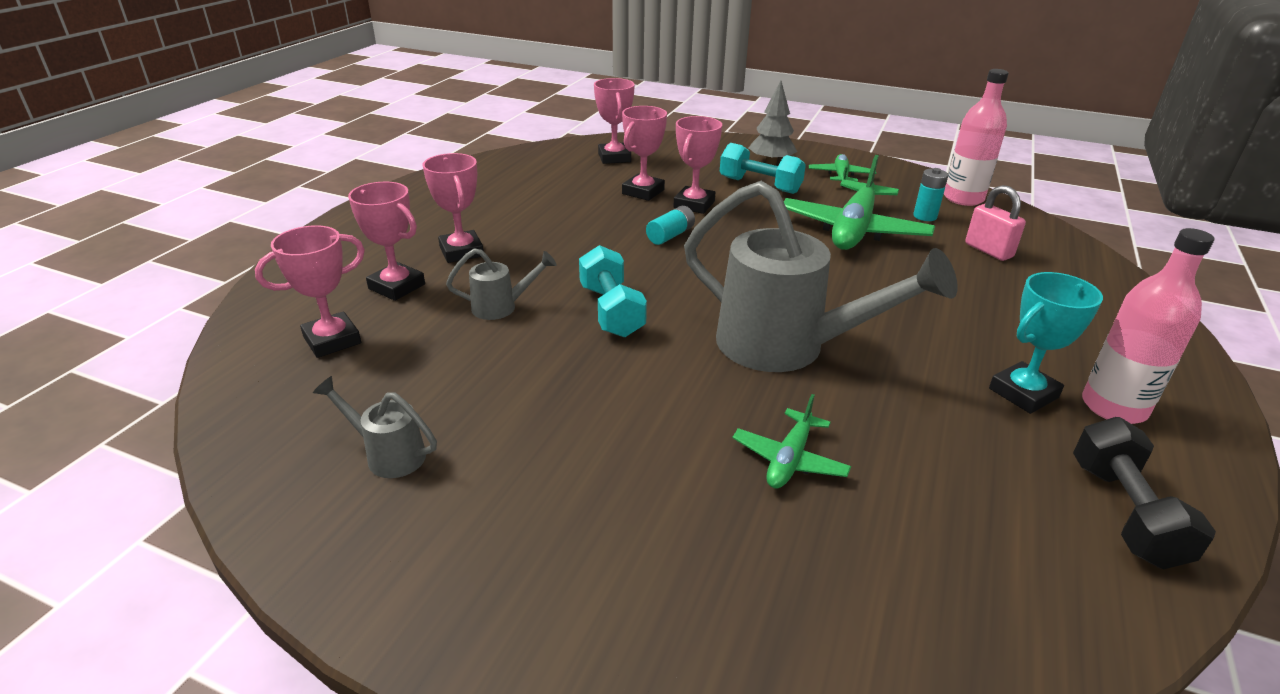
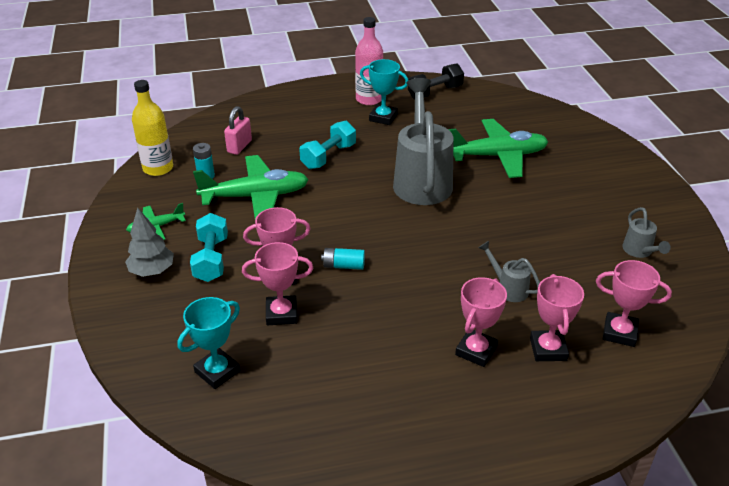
camera: 125 degrees left, 5 degrees up
turquoise dumbbell [579,245,647,337] -> turquoise dumbbell moved to [299,121,356,169]
pink trophy [594,78,635,164] -> turquoise trophy [177,297,240,389]
green plane [733,394,851,489] -> green plane [448,119,548,178], size x1.96
pink bottle [944,69,1009,206] -> yellow bottle [132,80,173,176]

